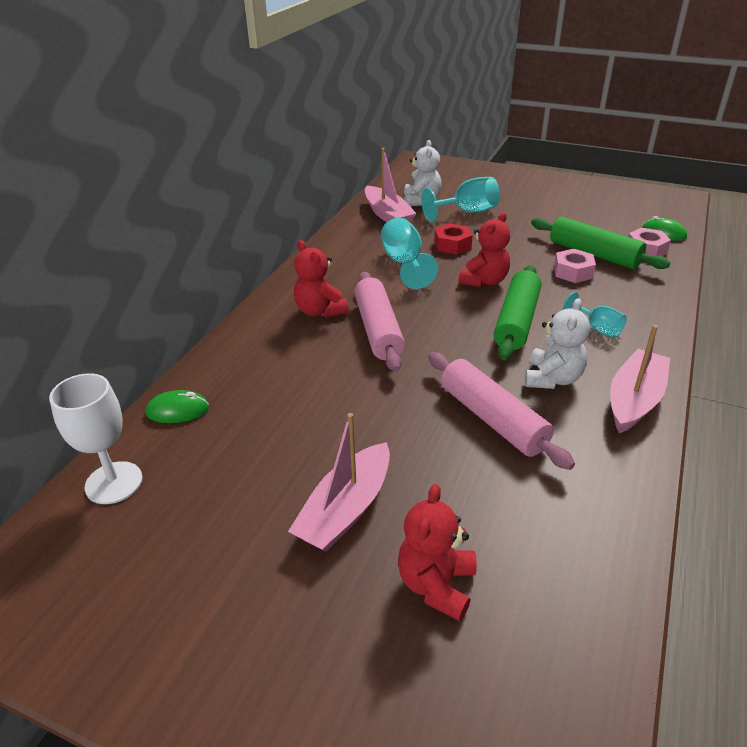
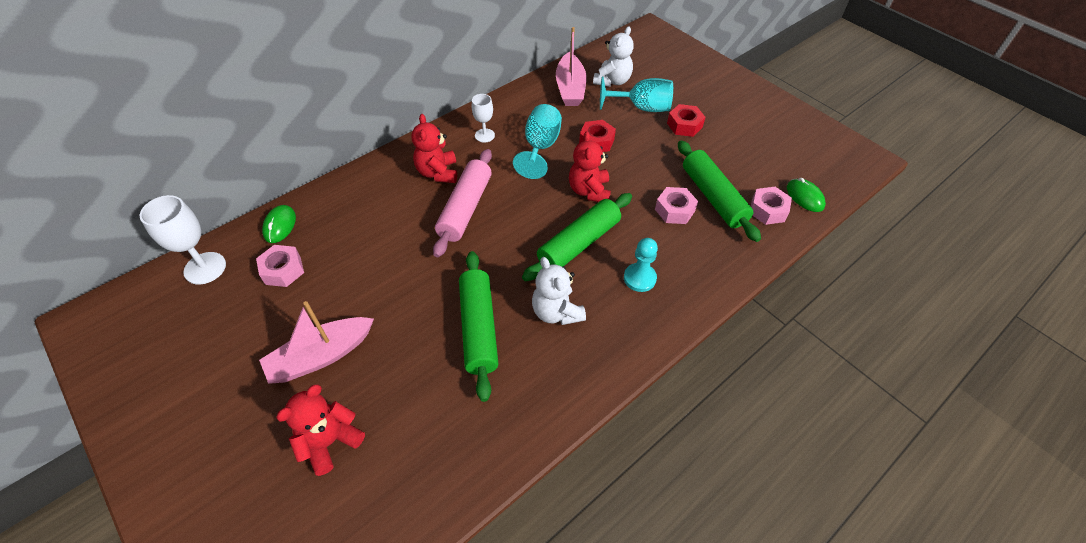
camera: 25 degrees right, 15 degrees up
green mouse [146,390,209,423] -> green mouse turned 75 degrees clockwise [262,205,296,243]
pink rolling pin [428,352,575,470] -> green rolling pin [459,251,498,402]
red teddy bear [459,212,510,287] -> red teddy bear turned 120 degrees clockwise [569,131,611,202]
white teddy bear [525,298,590,389] -> white teddy bear turned 105 degrees clockwise [532,257,586,325]
turquoise goblet [562,292,627,338] -> turquoise pawn [624,238,658,292]
pink boat [610,325,670,433] -> none
none -> pink nut [256,245,304,287]
none -> white goblet [472,94,495,142]
none -> red nut [667,104,706,137]

